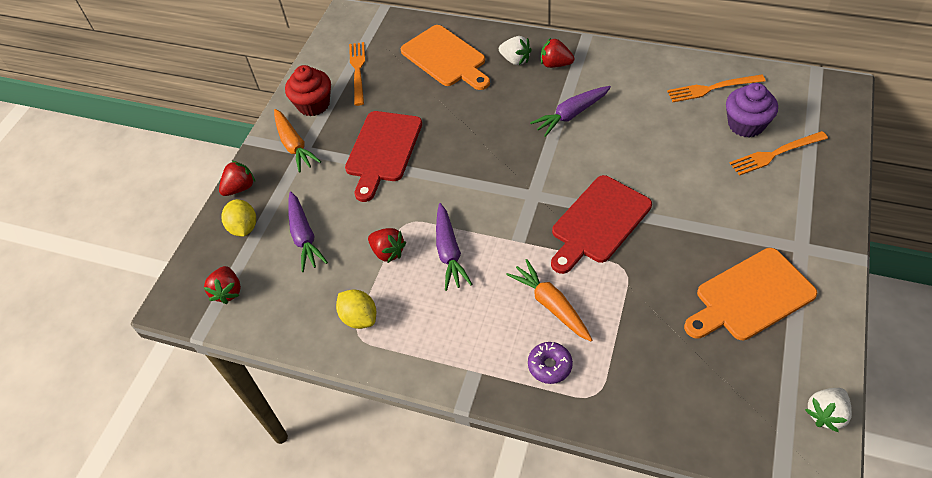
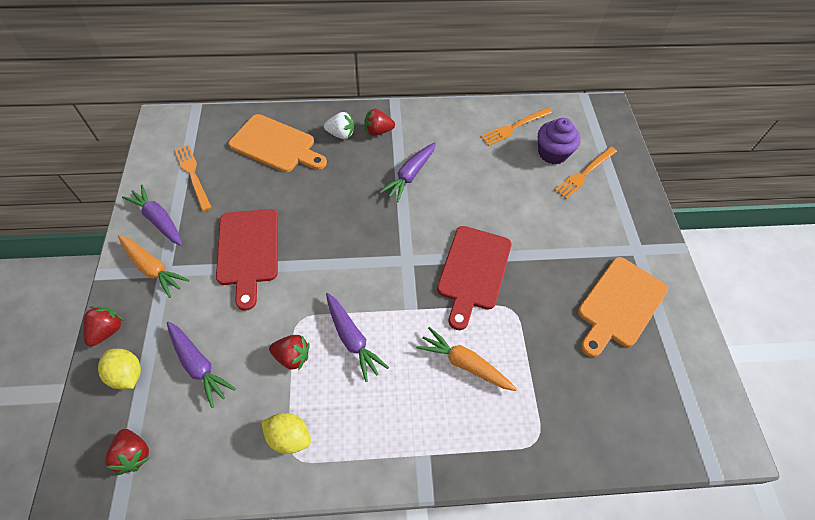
camera: 30 degrees left, 5 degrees up
red cupcake [285,65,331,116] -> purple carrot [122,185,183,246]
purple donut [528,342,573,384] -> none
white strawberry [805,388,852,432] -> none

